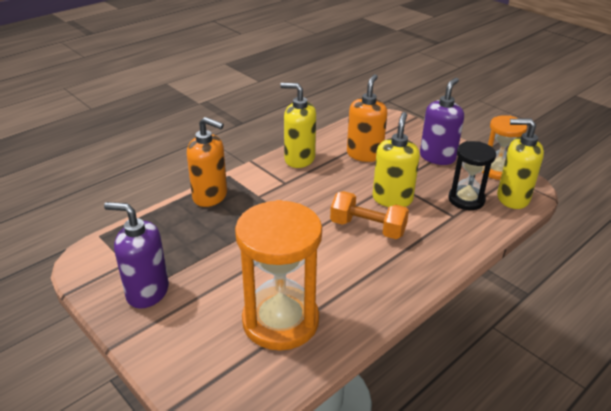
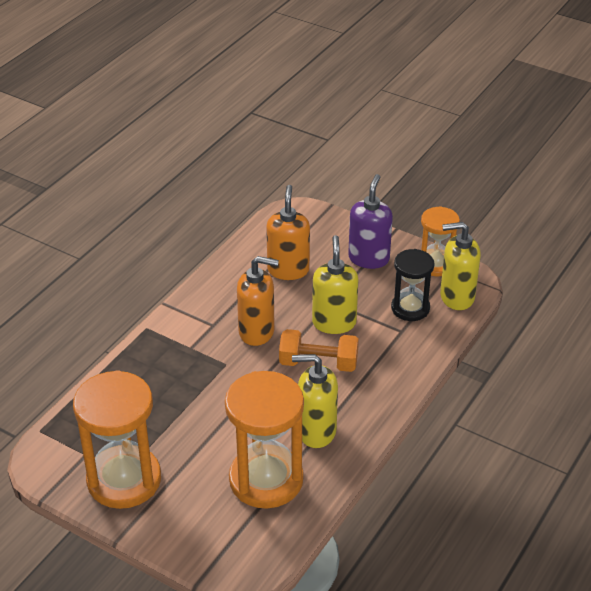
camera: 15 degrees left, 5 degrees up
purple soap dispenser [104,202,169,309] -> orange hourglass [73,370,161,509]
orange soap dispenser [187,117,227,207] -> orange soap dispenser moved to [237,256,279,346]
yellow soap dispenser [280,83,316,168] -> yellow soap dispenser moved to [292,354,338,448]

